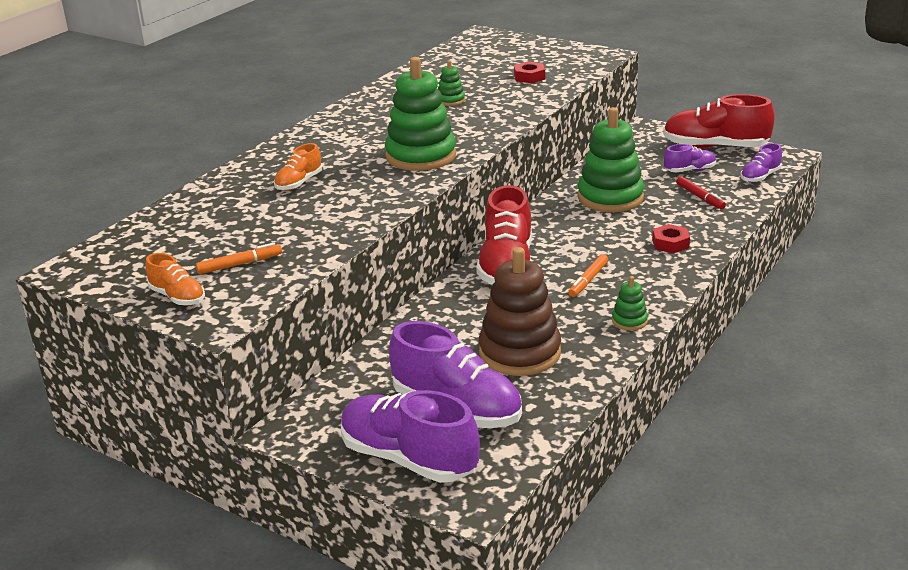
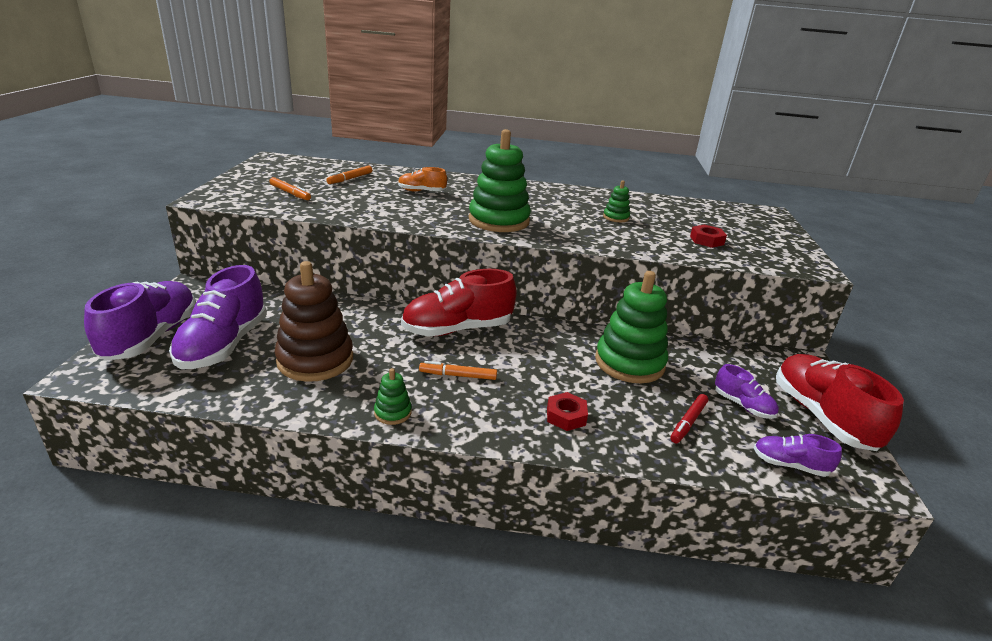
camera: 60 degrees right, 0 degrees up
orange shoe [145,253,205,306] -> none
none -> orange marker [326,166,372,184]

